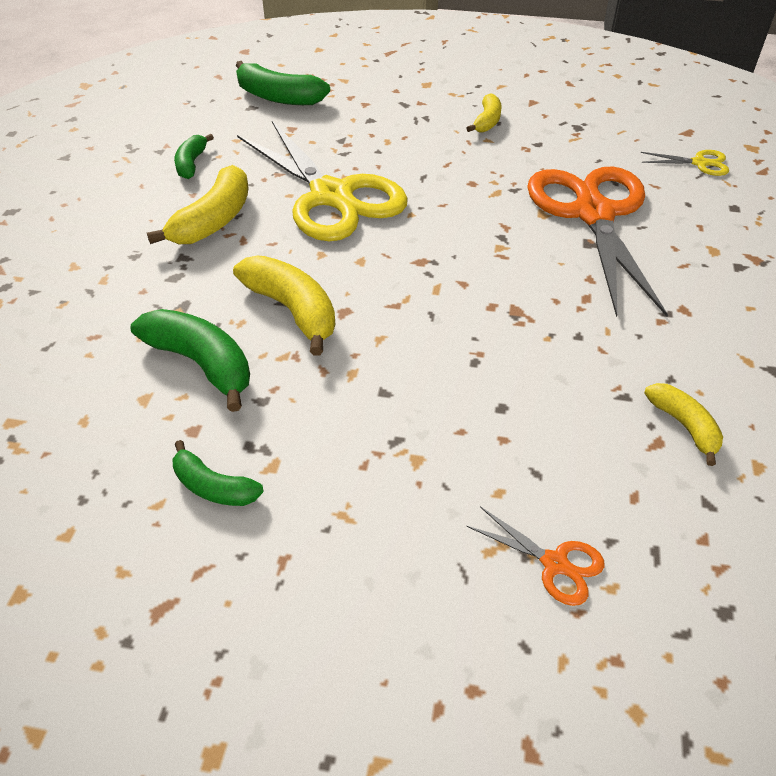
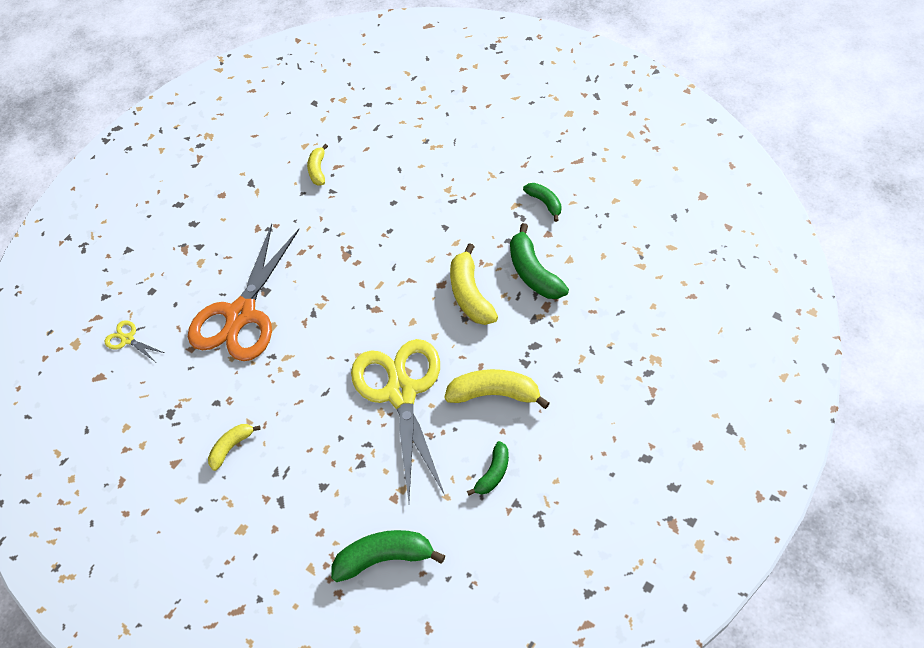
camera: 150 degrees left, 10 degrees up
yellow banana [147,165,249,244] -> yellow banana turned 45 degrees clockwise [444,369,550,409]
green banana [236,61,330,105] -> green banana turned 60 degrees counterclockwise [331,530,445,582]
orange scissors [466,506,605,606] -> none

